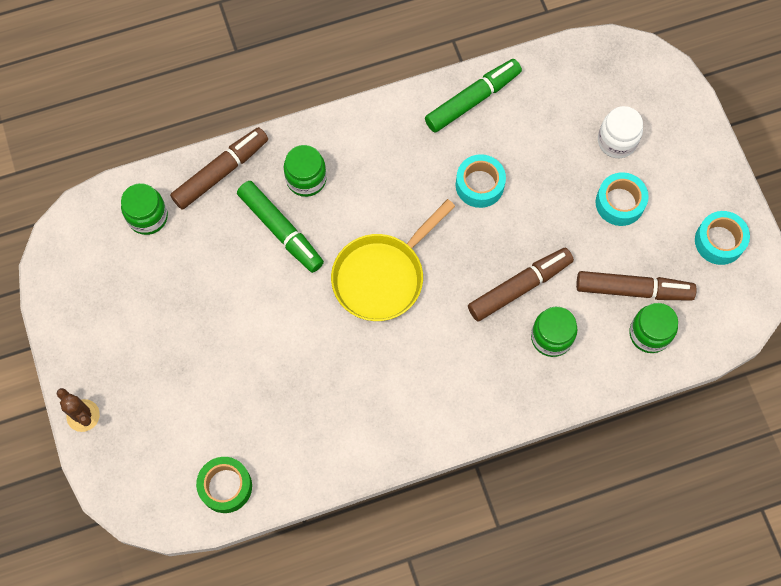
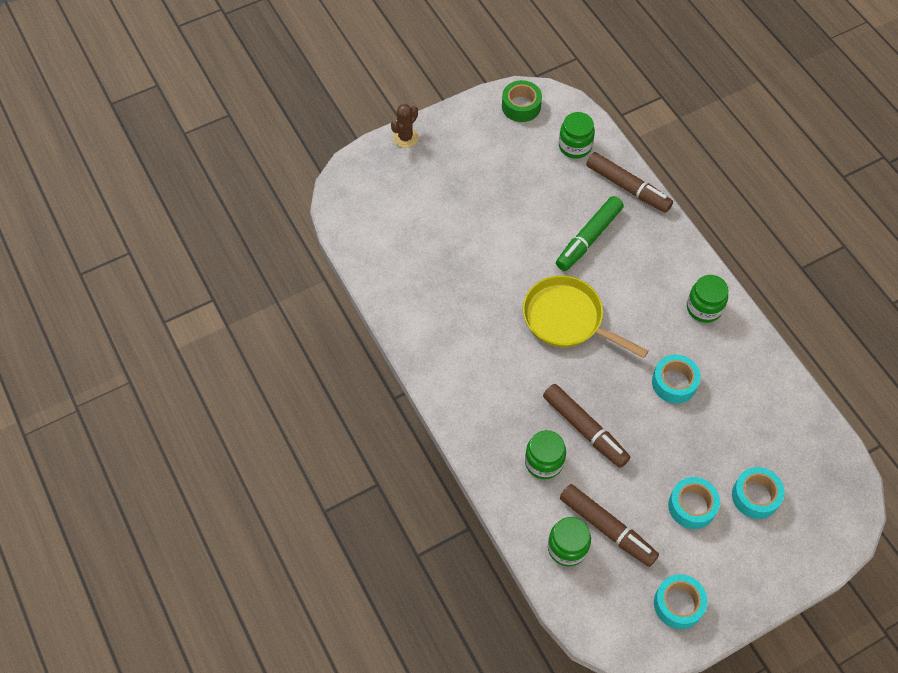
camera: 80 degrees right, 10 degrees down
green tape [196,457,252,513] -> green tape moved to [502,80,542,122]
green jar [284,145,327,197] -> green jar moved to [687,275,728,323]
green marker [425,59,522,132] -> none
brown marker [576,271,697,301] -> brown marker turned 45 degrees counterclockwise [560,484,659,567]
white jar [598,106,643,158] -> turquoise tape [732,467,785,519]

